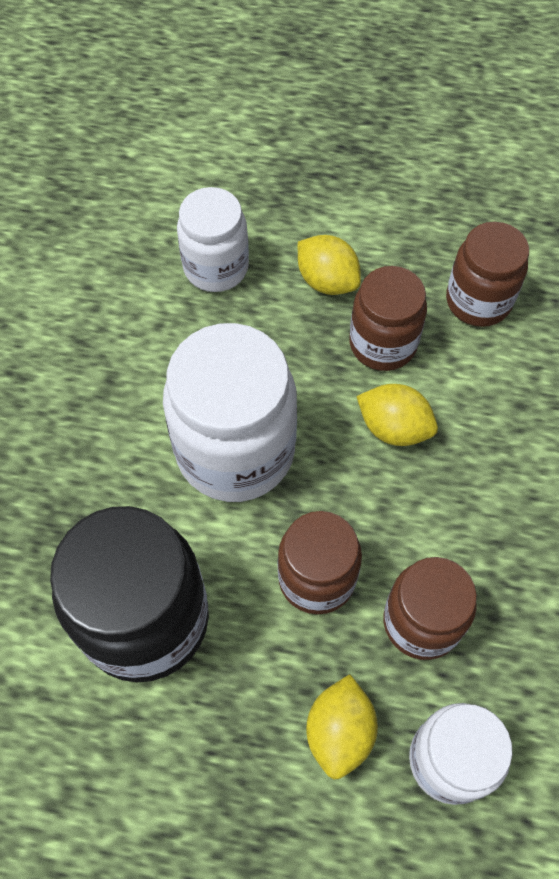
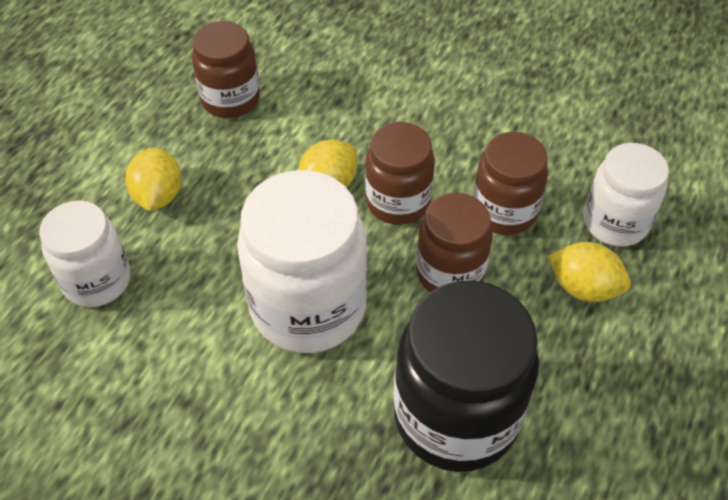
camera: 75 degrees left, 10 degrees down
yellow lemon [298,235,361,295] -> yellow lemon turned 60 degrees counterclockwise [125,148,182,211]
brown jar [349,266,427,371] -> brown jar moved to [365,122,435,225]

